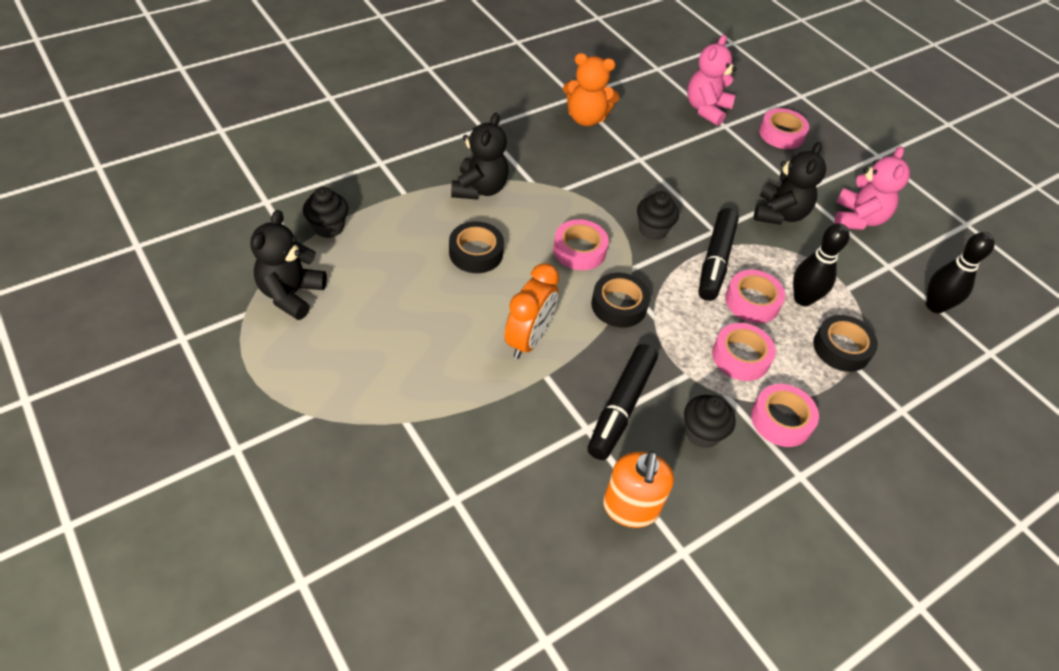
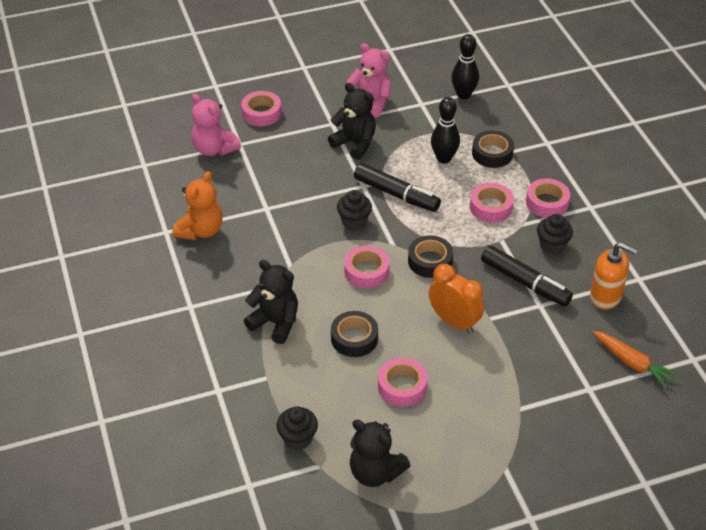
camera: 70 degrees left, 5 degrees down
pink tape [725,270,786,323] -> pink tape moved to [378,358,427,407]
none -> orange carrot [593,331,678,388]

